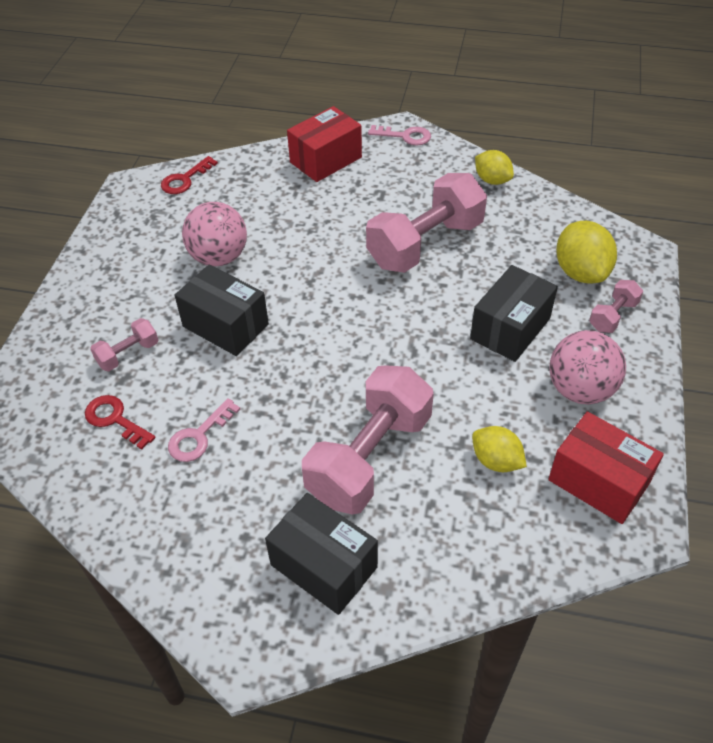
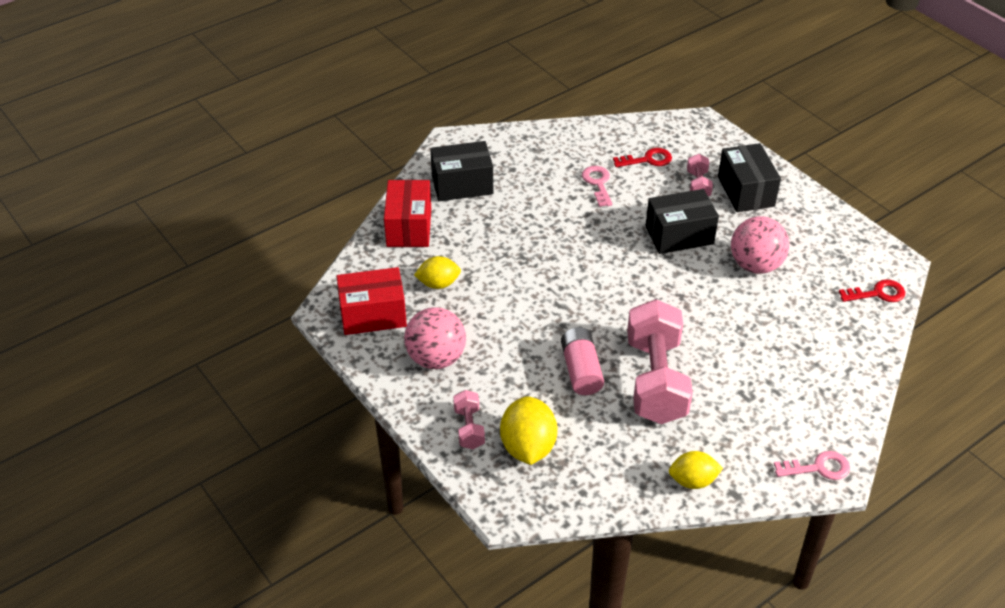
camera: 130 degrees right, 5 degrees down
red key [161,156,218,194] -> red key turned 90 degrees clockwise [839,279,905,302]
red box [287,106,362,182] -> red box moved to [384,180,431,247]
pink dumbbell [302,365,434,515] -> none
pink key [368,125,431,146] -> pink key turned 150 degrees counterclockwise [774,451,850,480]
black box [470,265,558,362] -> black box moved to [718,143,781,212]
yellow lemon [556,221,617,283] -> yellow lemon turned 60 degrees clockwise [500,396,557,465]
none -> pink battery [561,327,604,395]

